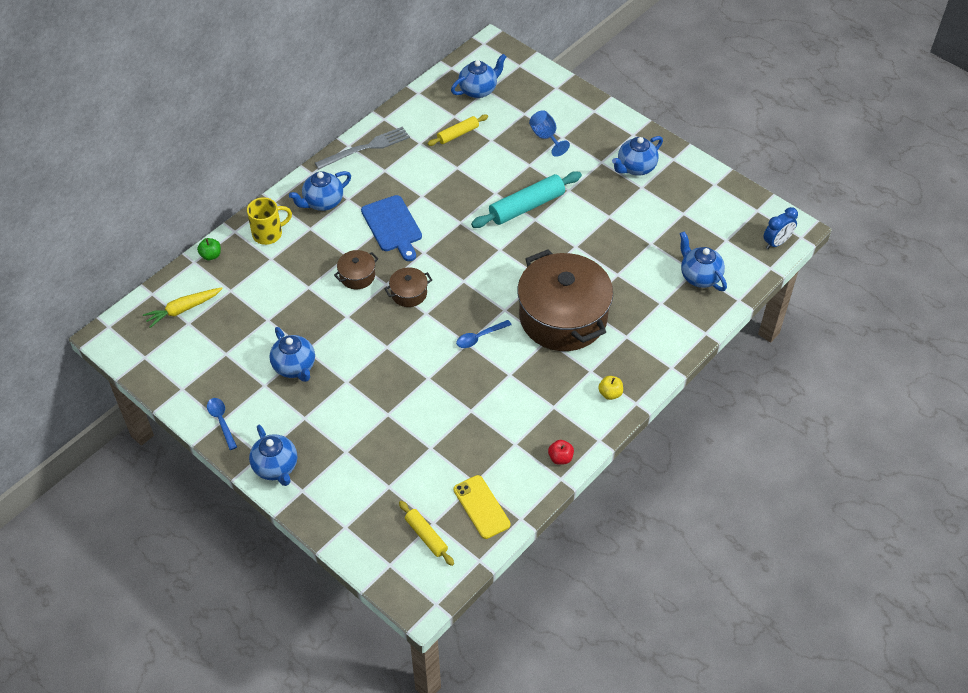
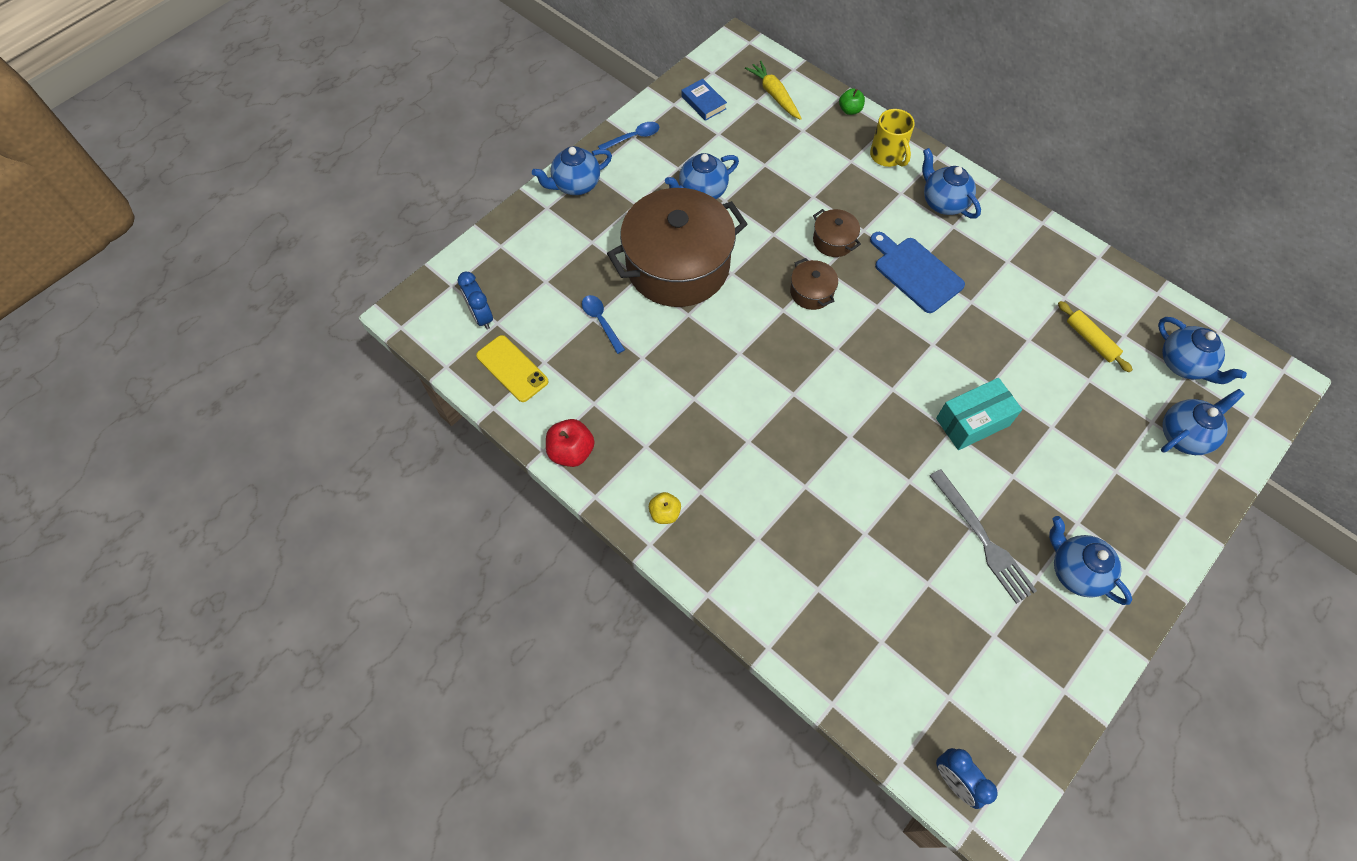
camera: 90 degrees right, 10 degrees up
grey fork [315,127,410,169] -> grey fork moved to [930,469,1037,604]
blue cutting board [361,195,422,261] -> blue cutting board turned 75 degrees clockwise [870,232,965,313]
yellow rolling pin [399,501,454,566] -> blue clock [458,272,493,330]
yellow phone [454,475,510,539] -> yellow phone turned 75 degrees clockwise [476,335,548,402]
blue spoon [456,320,512,348] -> blue spoon moved to [582,295,625,354]
turquoise rolling pin [471,171,582,228] -> turquoise box [936,378,1022,450]
brown pot [517,249,613,351] -> brown pot moved to [607,188,748,307]
blue goblet [529,110,570,157] -> none
red apple [548,440,574,465] -> red apple [546,419,595,467], size x1.55
blue teapot [680,232,727,291] -> blue teapot moved to [1161,389,1244,455]
none -> blue book [681,79,727,121]

